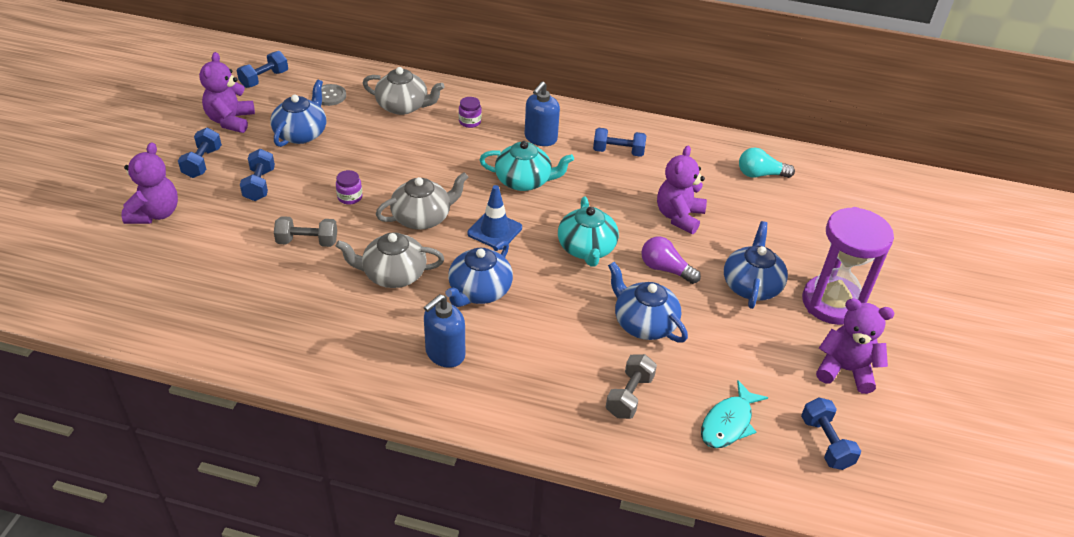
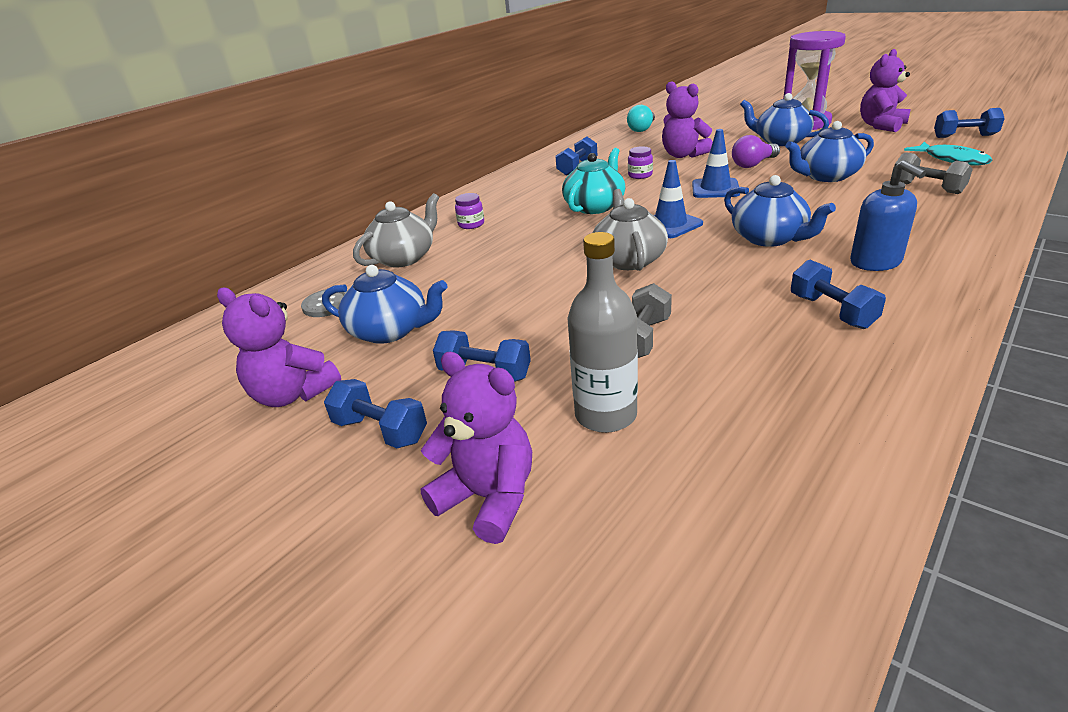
camera: 60 degrees left, 10 degrees down
blue dumbbell [237,51,288,88] -> blue dumbbell moved to [791,260,886,329]
blue teapot [270,80,326,147] -> blue teapot turned 150 degrees clockwise [322,265,448,344]
purple jar [336,170,362,205] -> purple jar moved to [628,146,653,179]
grey teapot [336,232,444,288] -> none
blue soap dispenser [524,81,560,146] -> none
turquoise teapot [558,197,619,267] -> blue traffic cone [692,129,740,198]
none -> grey bottle [567,232,638,433]

